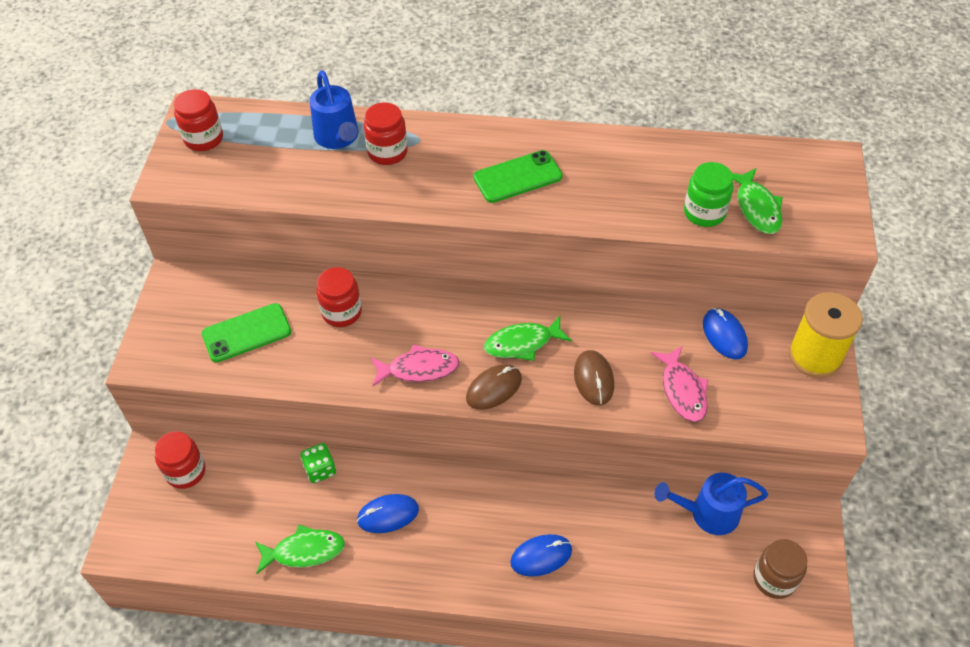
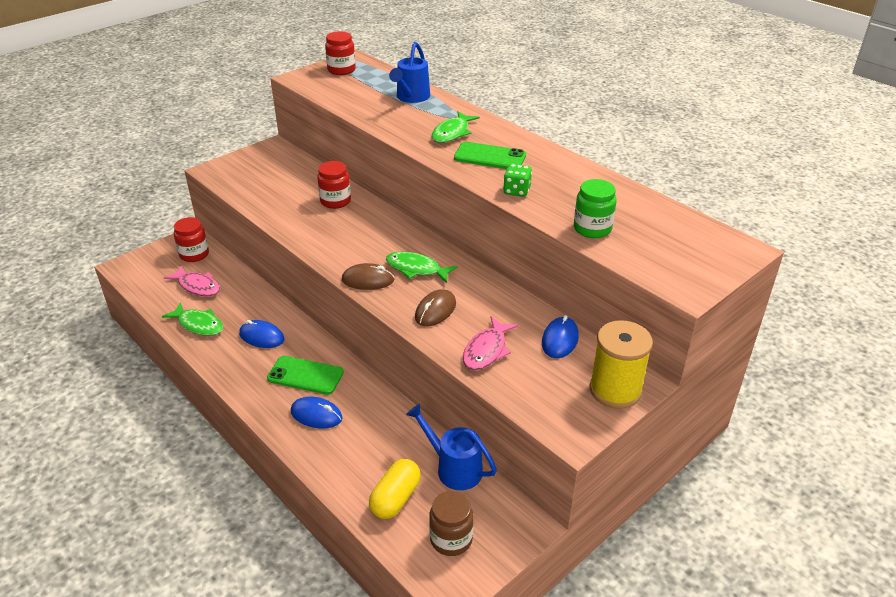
camera: 40 degrees right, 15 degrees down
green phone [202,303,291,362] -> green phone moved to [267,356,344,395]
green dice [300,443,336,483] -> green dice moved to [503,164,532,197]
red jar [364,102,408,165] -> none
pink fish [371,344,459,386] -> pink fish moved to [163,266,220,297]
green fish [732,168,783,234] -> green fish moved to [432,111,480,143]
none -> yellow capsule [369,459,421,519]

